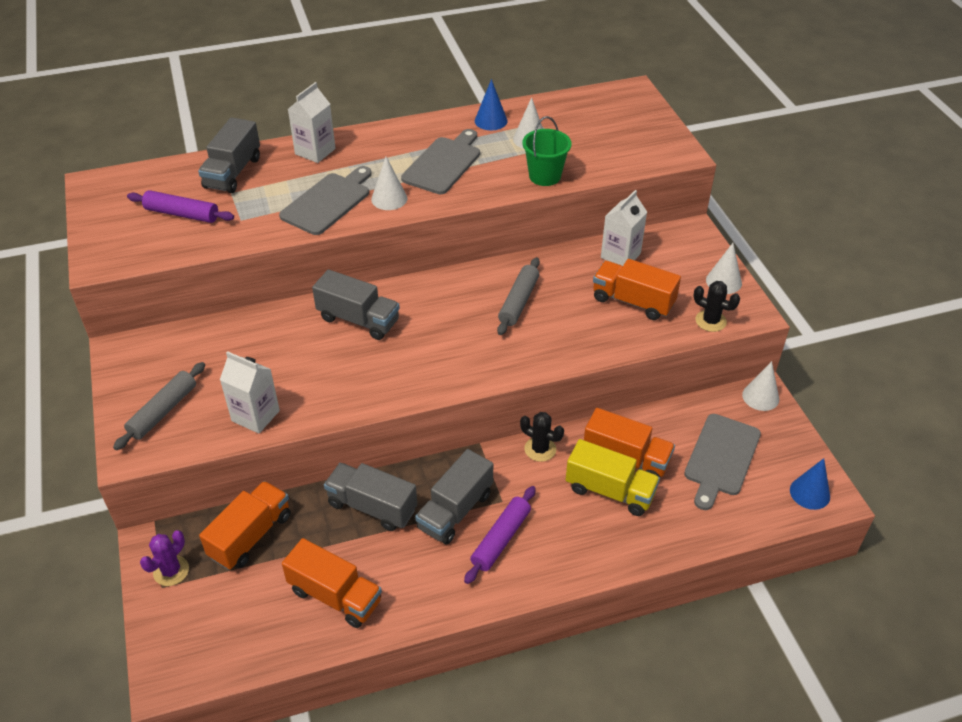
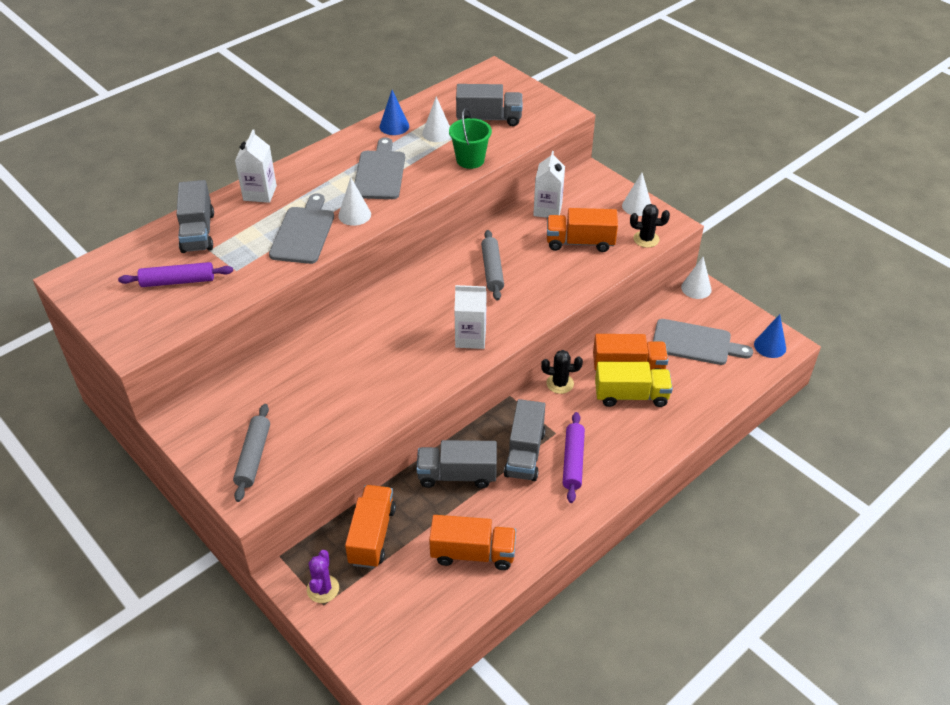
camera: 25 degrees left, 0 degrees up
white carton [220,351,280,434] -> white carton moved to [454,285,487,349]
grey truck [312,269,400,340] -> grey truck moved to [456,84,522,126]
grey cutting board [684,414,761,510] -> grey cutting board turned 75 degrees counterclockwise [653,319,753,365]

